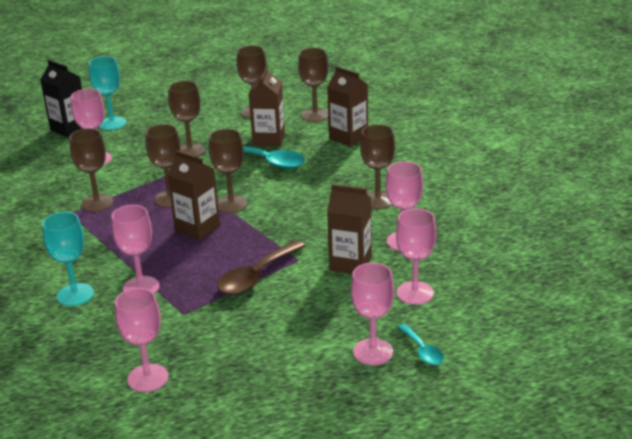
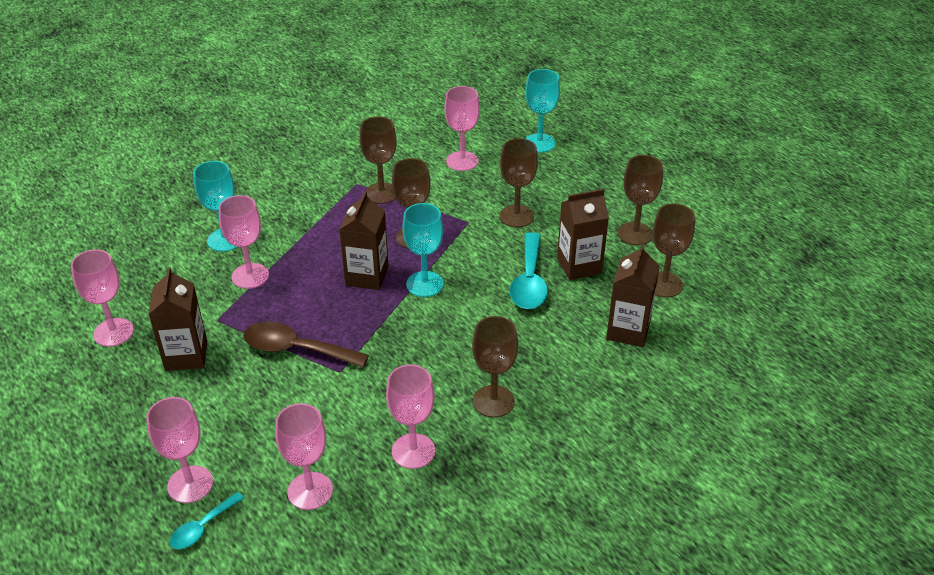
camera: 65 degrees right, 10 degrees up
black carton [40,60,83,137] -> none
brown goblet [209,129,248,213] -> turquoise goblet [402,203,444,297]
brown carton [327,184,372,274] -> brown carton moved to [148,267,207,371]

